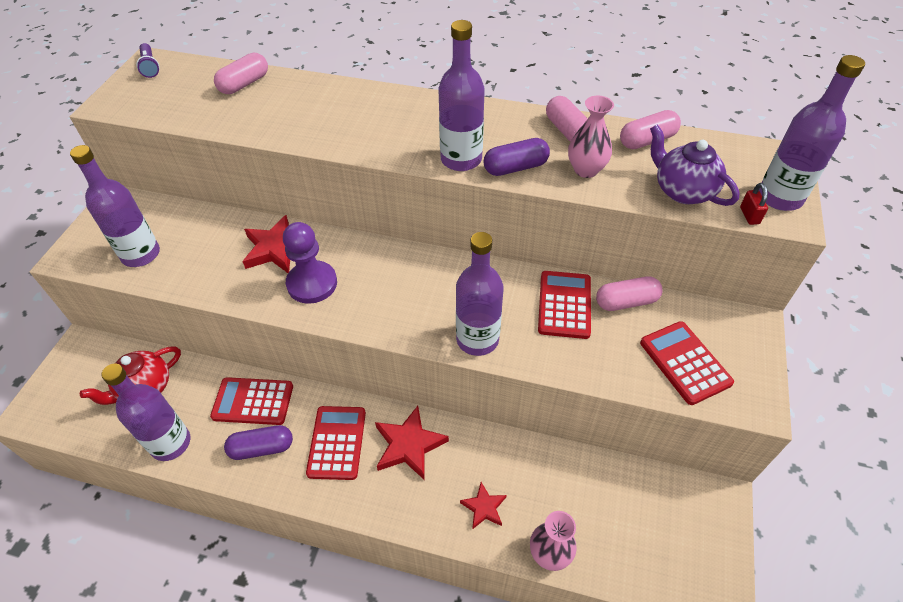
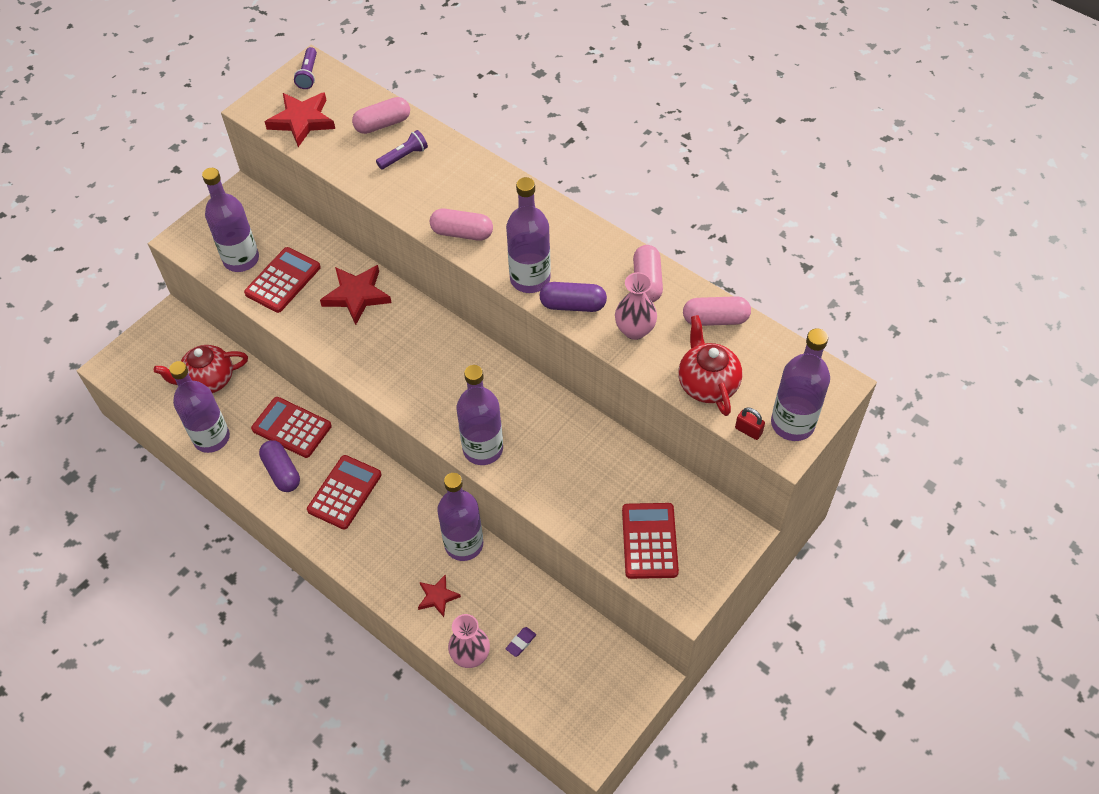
camera: 25 degrees right, 5 degrees up
purple capsule [224,425,293,460] -> purple capsule turned 45 degrees clockwise [259,440,300,492]
purple pawn [283,222,337,304] -> none
red star [375,406,449,479] -> red star moved to [265,92,335,147]
red calculator [538,271,591,339] -> red calculator moved to [244,247,321,313]
pink capsule [596,276,662,311] -> pink capsule moved to [430,209,493,241]
purple teapot [650,124,740,206] -> red teapot [678,315,742,416]
red padlock [740,183,768,225] -> red padlock turned 75 degrees counterclockwise [735,407,765,440]
none -> purple flashlight [376,130,428,169]
none -> purple bottle [437,473,483,561]
none -> purple eraser [506,627,536,657]

